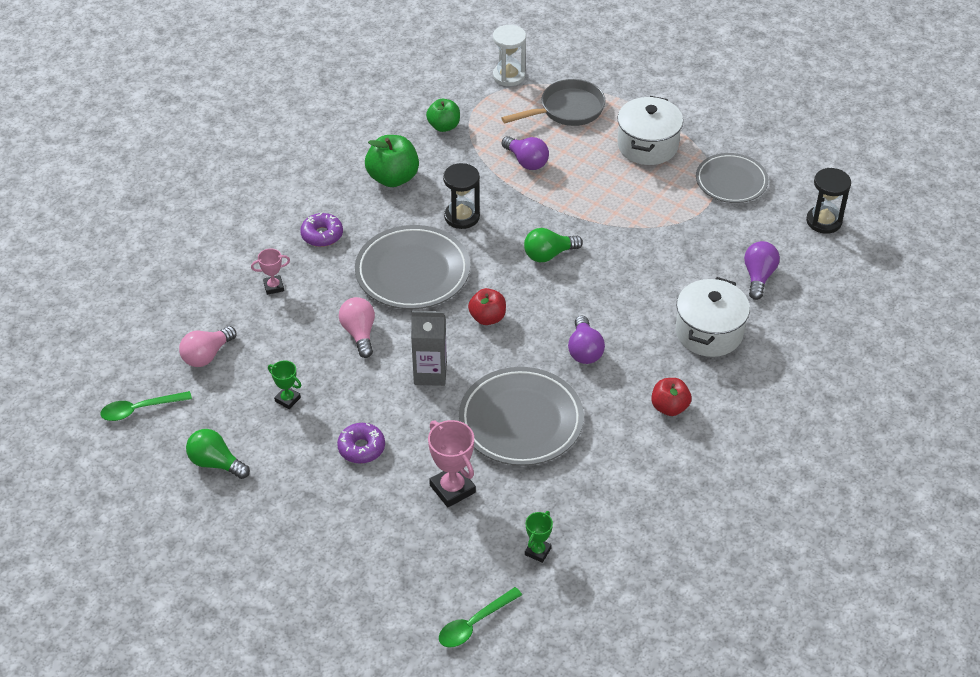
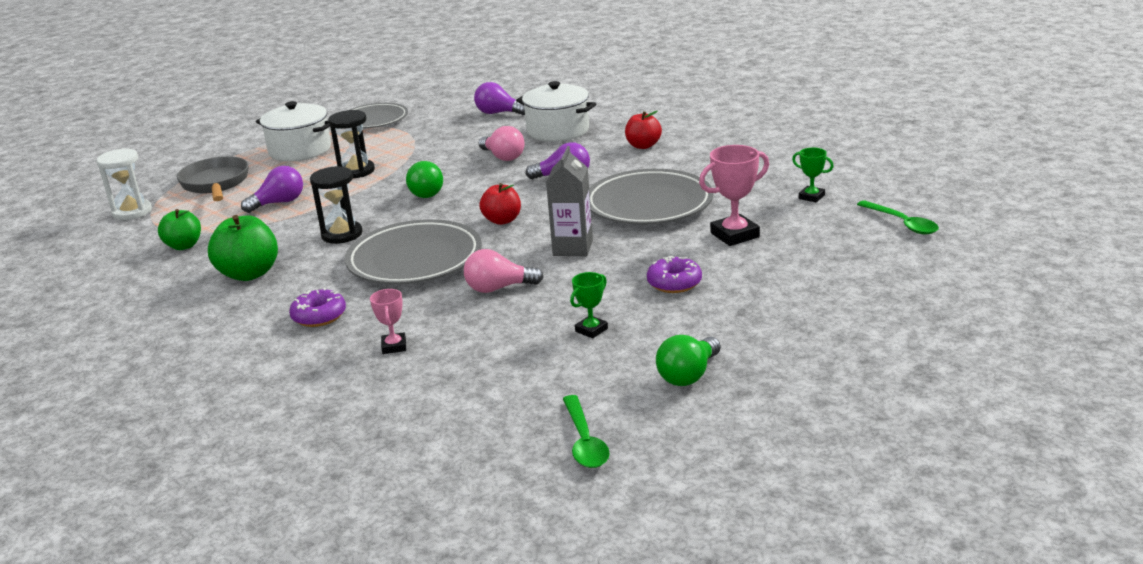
camera: 80 degrees left, 20 degrees down
pink light bulb [179,326,236,367] -> pink light bulb moved to [479,126,525,161]
black hourglass [806,168,851,234] -> black hourglass moved to [328,110,375,178]

